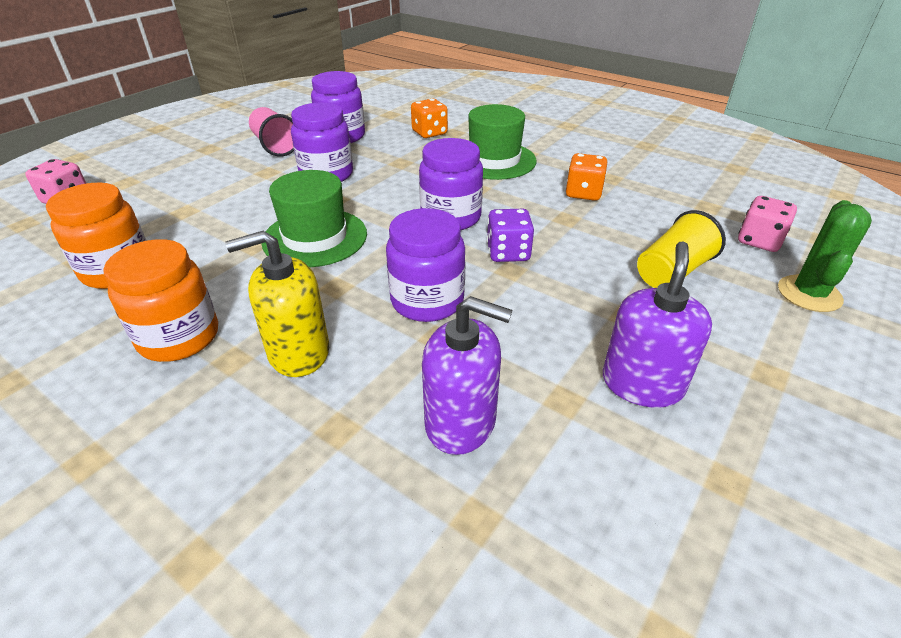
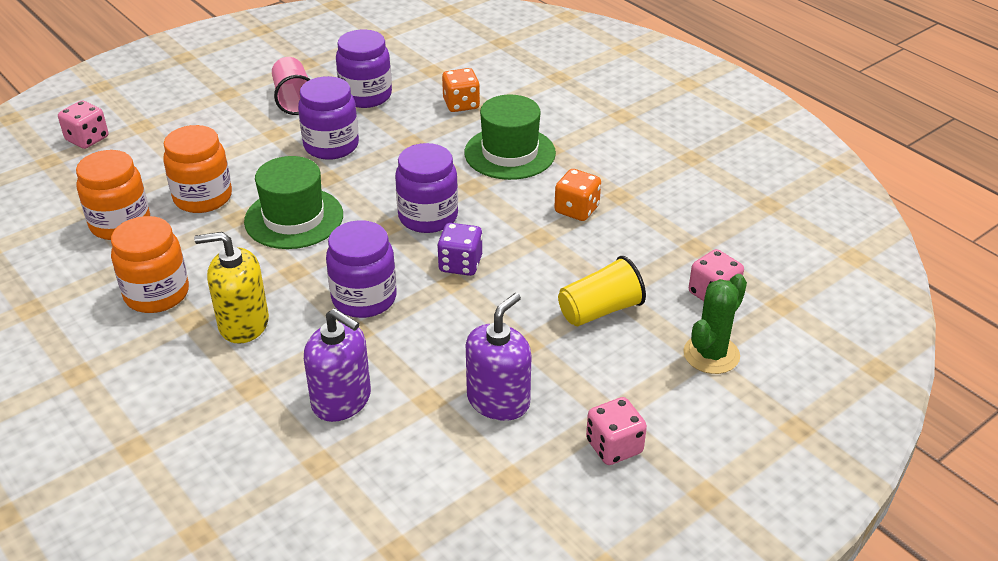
camera: 15 degrees right, 0 degrees up
none -> orange jar [163,125,232,213]
none -> pink dice [586,397,647,465]

